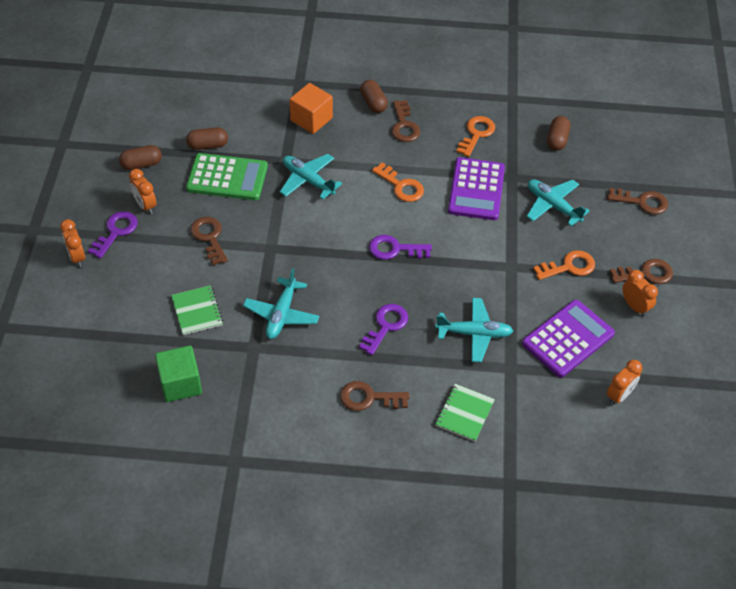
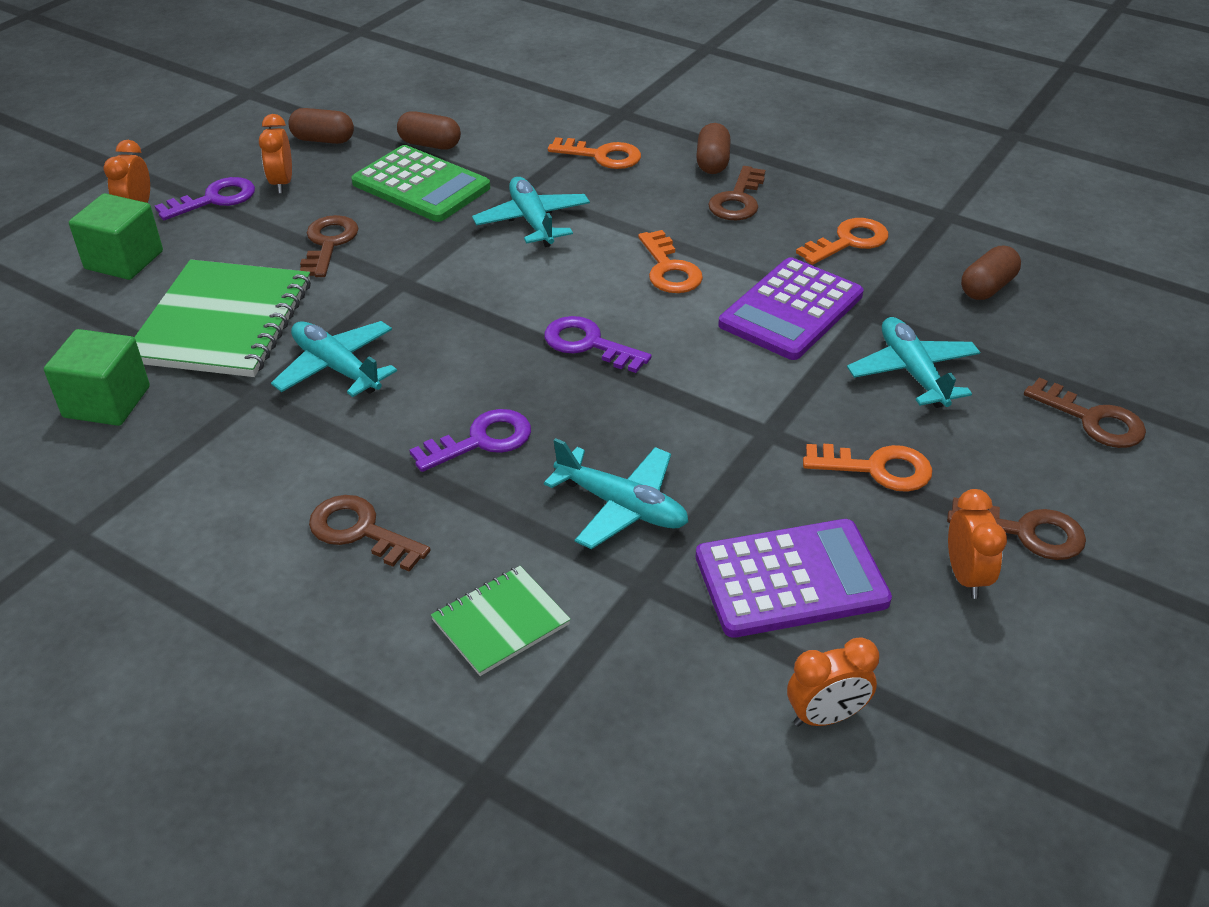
camera: 30 degrees right, 10 degrees down
green notebook [171,285,223,335] -> green notebook [134,259,311,377], size x1.89
turquoise plane [243,268,319,339] -> turquoise plane turned 90 degrees clockwise [271,321,397,397]
orange cube [290,83,333,134] -> orange key [548,137,641,169]
none -> green cube [69,193,163,280]

